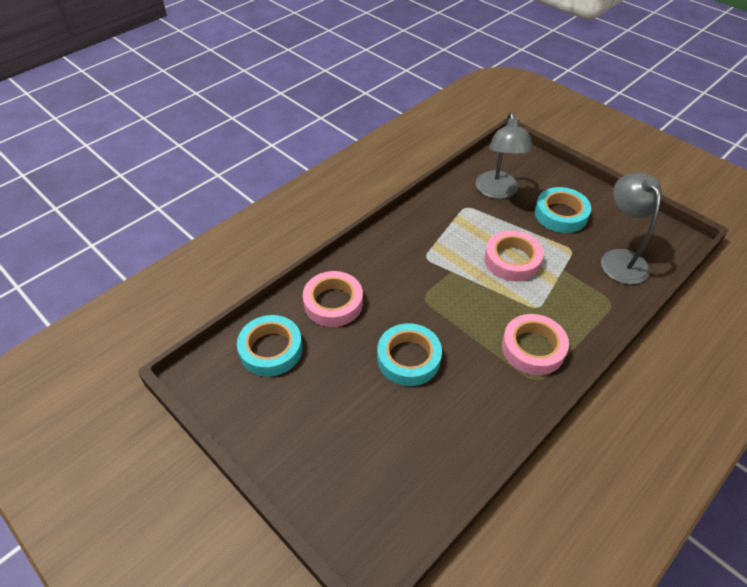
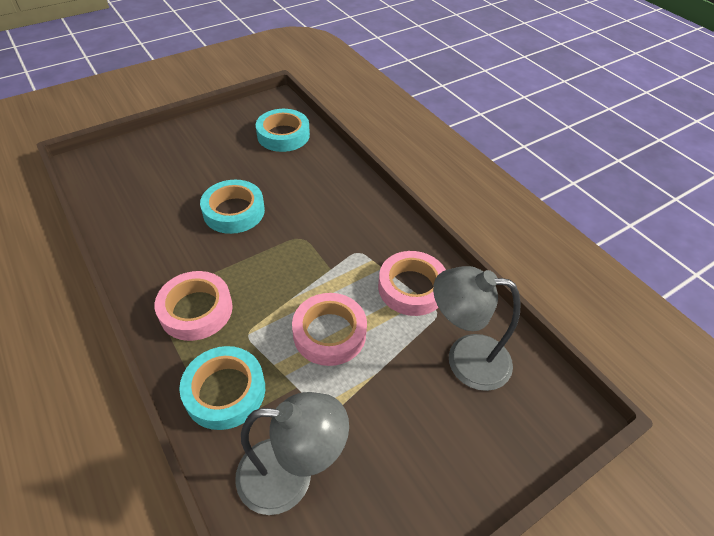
camera: 100 degrees right, 0 degrees up
pink tape [303,271,363,327] -> pink tape moved to [378,251,446,316]
turquoise tape [535,187,591,233] -> turquoise tape moved to [179,346,265,430]

